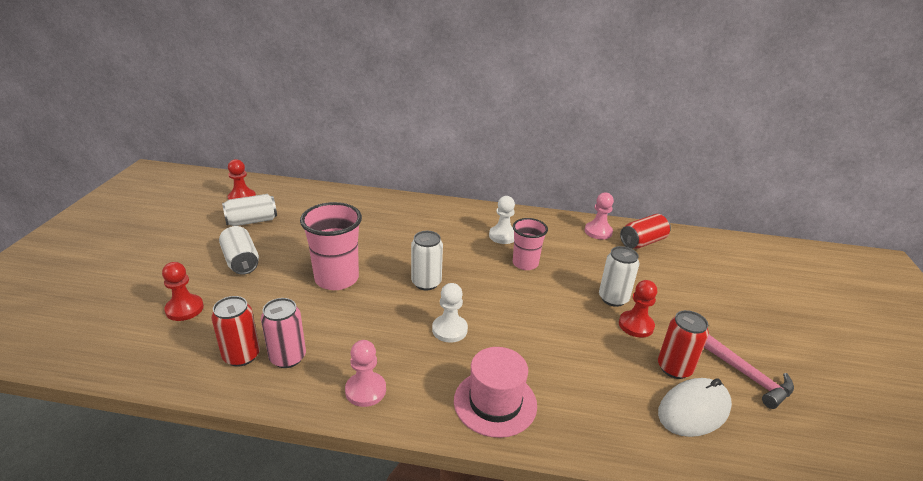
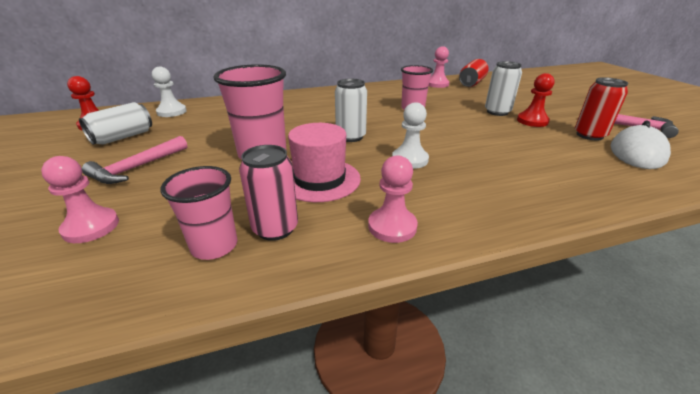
camera: 25 degrees left, 0 degrees up
red pawn [162,262,204,321] -> pink pawn [41,156,119,243]
red can [211,296,260,367] -> pink cup [160,166,237,260]
white can [219,226,259,275] -> pink hammer [82,136,187,184]
pink hat [454,347,537,438] -> pink hat moved to [288,123,361,202]
white pawn [489,196,515,244] -> white pawn moved to [152,67,187,117]

